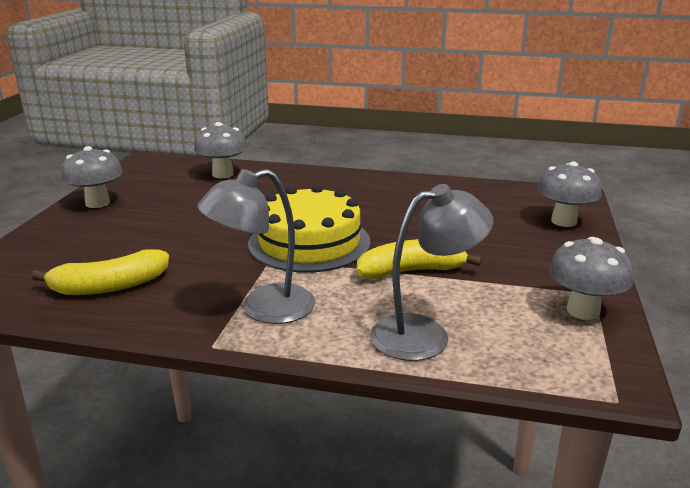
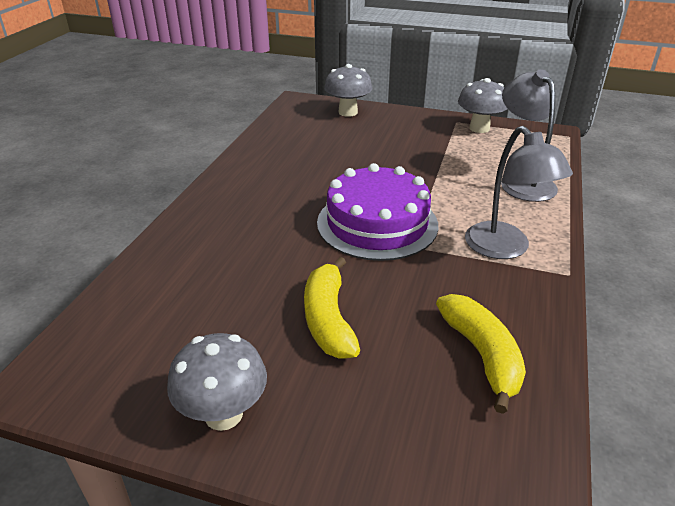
camera: 85 degrees left, 10 degrees up
grey mushroom [194,122,247,179] -> none
yellow cake [248,185,370,273] -> purple cake [317,163,438,261]
yellow banana [357,239,482,279] -> yellow banana moved to [304,257,360,359]

